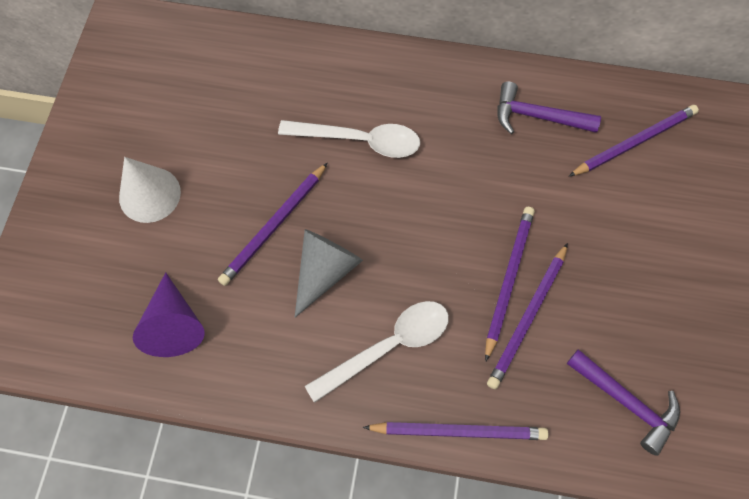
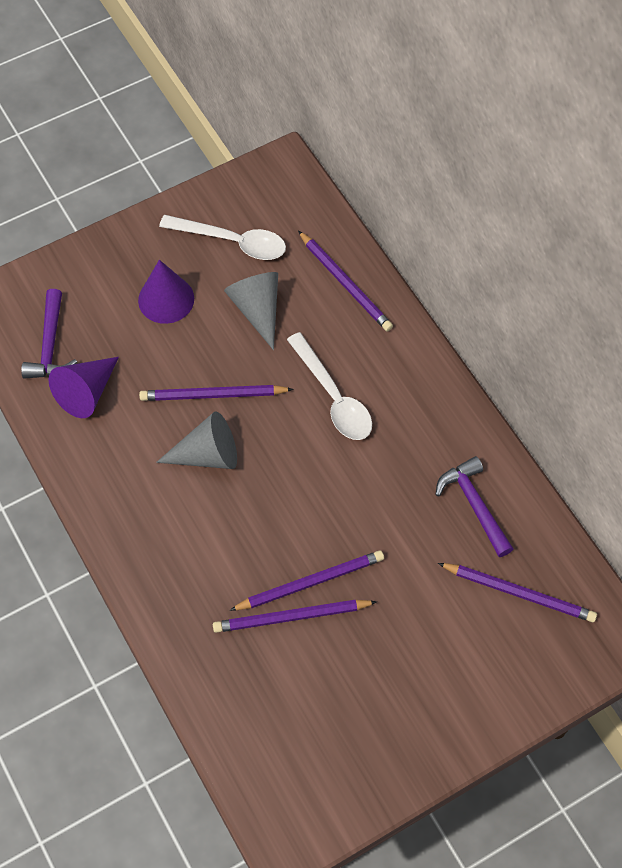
camera: 50 degrees right, 5 degrees down
white cone [119,157,181,223] -> purple cone [138,260,194,324]
white spoon [305,301,449,403] -> white spoon moved to [159,215,286,260]
purple pencil [363,422,549,440] -> purple pencil moved to [298,231,393,331]
purple hammer [567,349,680,456] -> purple hammer moved to [21,289,77,379]
none -> grey cone [224,272,278,350]

